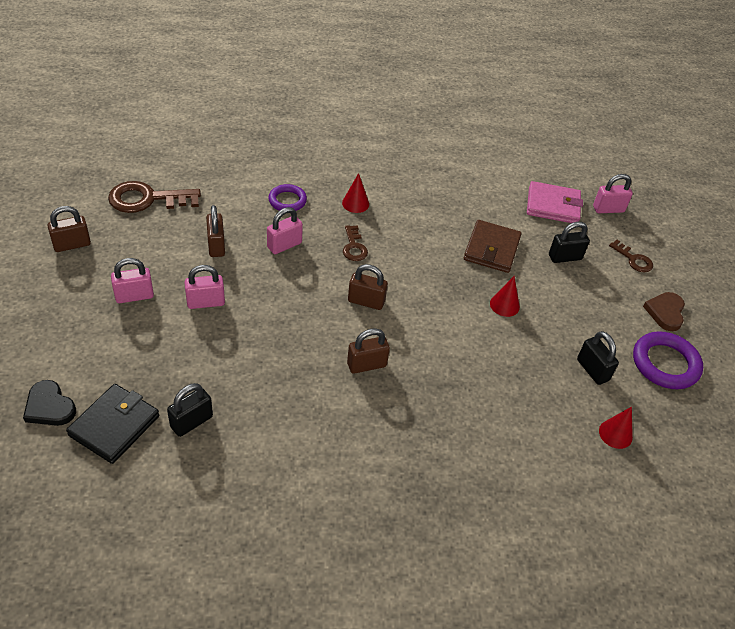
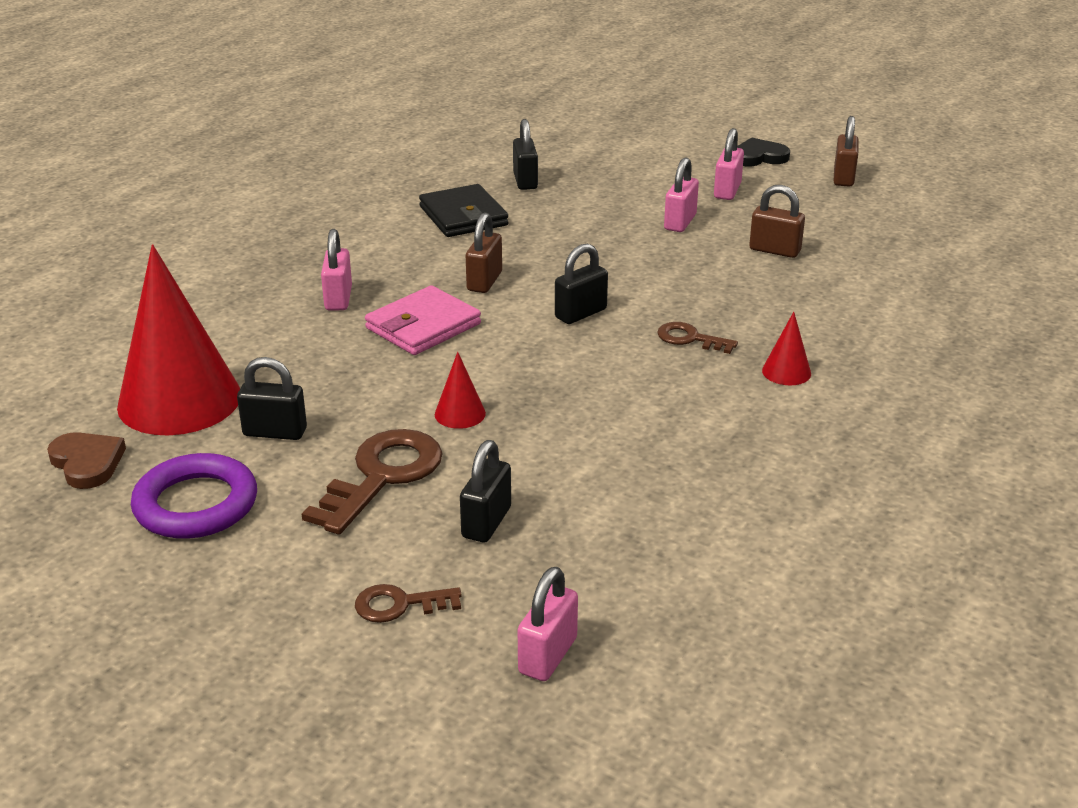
camera: 130 degrees right, 15 degrees down
black heart [23,380,76,426] -> black heart moved to [737,138,790,166]
black wallet [66,384,159,464] -> black wallet moved to [419,184,508,237]
brown key [108,181,201,213] -> brown key moved to [302,429,443,534]
pink padlock [267,207,303,254] -> pink padlock moved to [321,229,352,311]
purple ring [268,184,307,211] -> none
brown padlock [348,264,388,310] -> black padlock [555,243,608,324]
brown wallet [464,220,522,273] -> none
pink wallet [527,181,583,223] -> pink wallet moved to [365,285,481,355]
red cone [599,406,633,449] -> red cone [117,244,240,435], size x2.41
brown heart [643,292,685,331] -> brown heart moved to [47,432,126,489]

